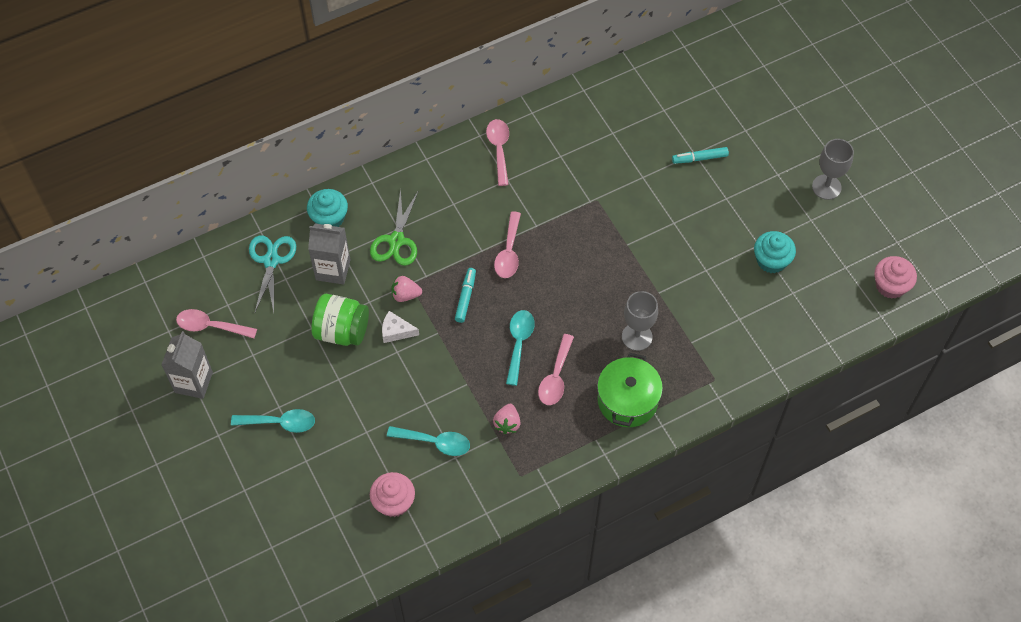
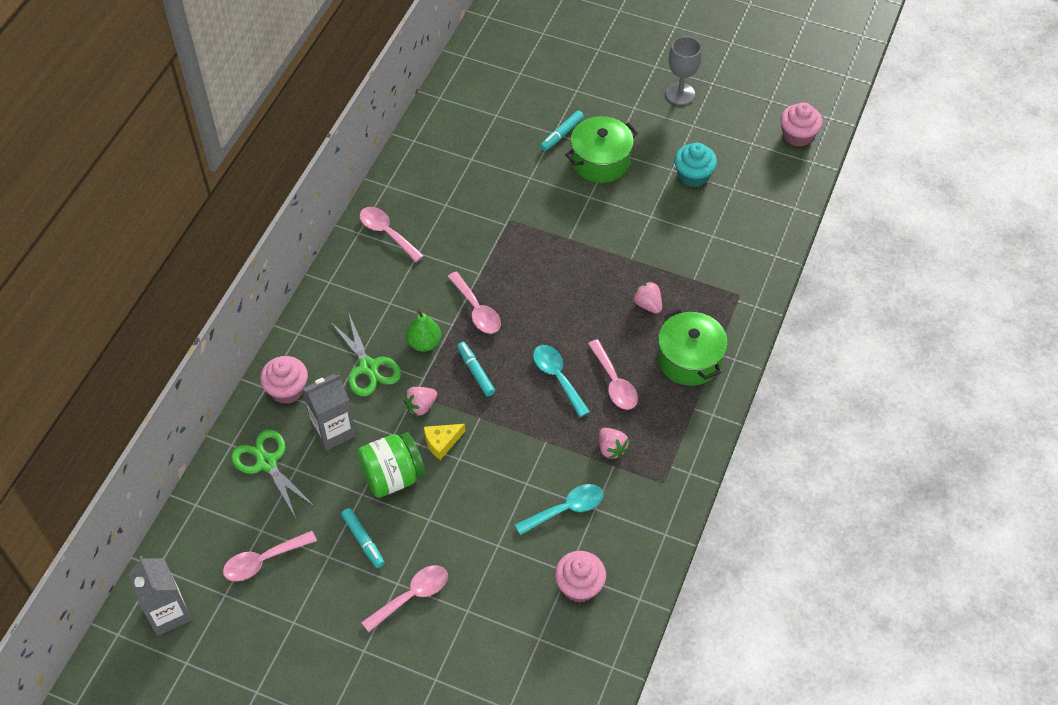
camera: 40 degrees left, 5 degrees down
grey carton [161,331,213,399] -> grey carton moved to [128,556,192,636]
turquoise spoon [231,409,315,433] -> pink spoon [361,565,448,632]
turquoise scissors [249,235,296,312] -> green scissors [231,429,315,518]
turquoise cupcake [307,189,348,227] -> pink cupcake [260,356,308,404]
white cheese [382,311,419,343] -> yellow cheese [424,424,465,460]
grey goblet [622,291,658,351] -> pink strawberry [632,281,662,314]
none -> turquoise marker [341,508,385,568]
none -> green pear [406,309,441,352]
none -> green pot [565,116,638,183]

